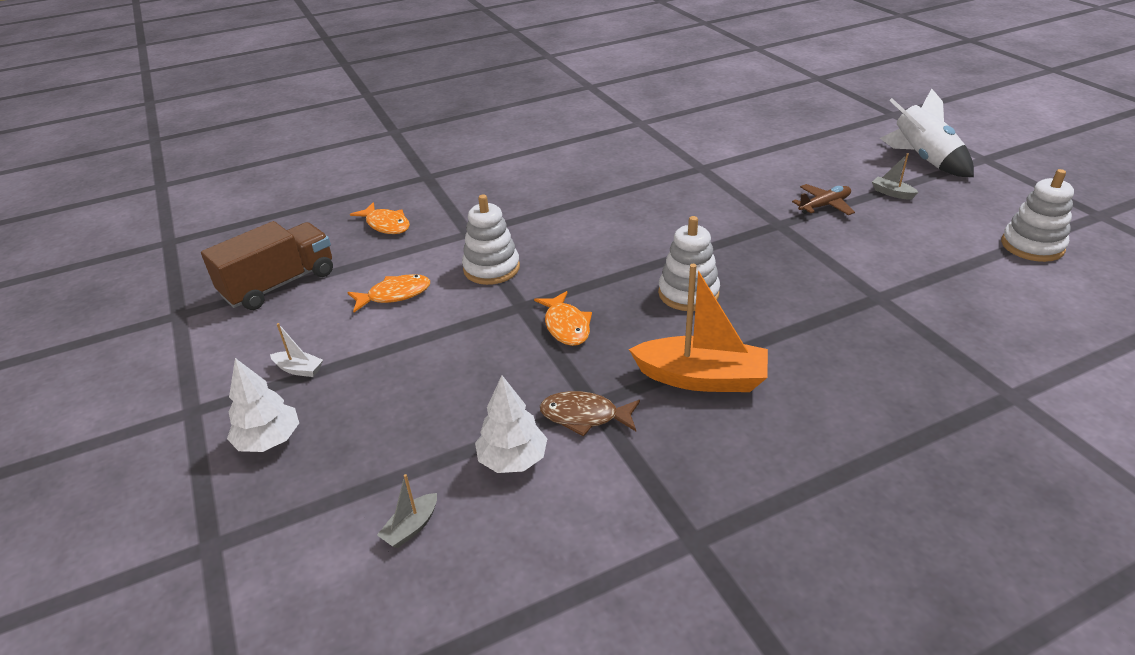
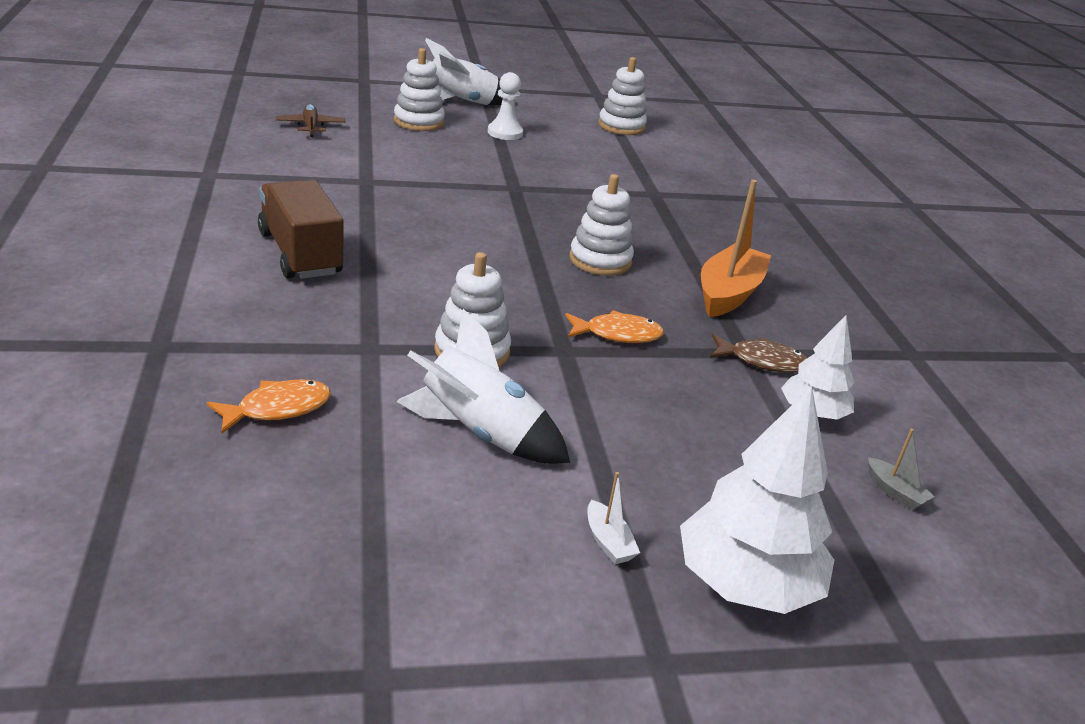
camera: 80 degrees left, 5 degrees down
brown truck [201,221,333,310] -> brown truck moved to [258,180,343,279]
white tree [227,358,299,452] -> white tree [680,386,834,614], size x1.66
white boat [270,323,323,377] -> white boat turned 120 degrees clockwise [587,472,640,564]
orange fish [347,274,430,312] -> white rocket [396,309,570,464]
brown fish [540,391,640,437] -> brown fish turned 105 degrees counterclockwise [710,334,808,373]
brown plane [792,184,855,215] -> brown plane moved to [276,104,346,137]
grey boat [872,153,919,200] -> white pawn [488,72,523,140]
none -> white stacking toy [394,48,445,131]

